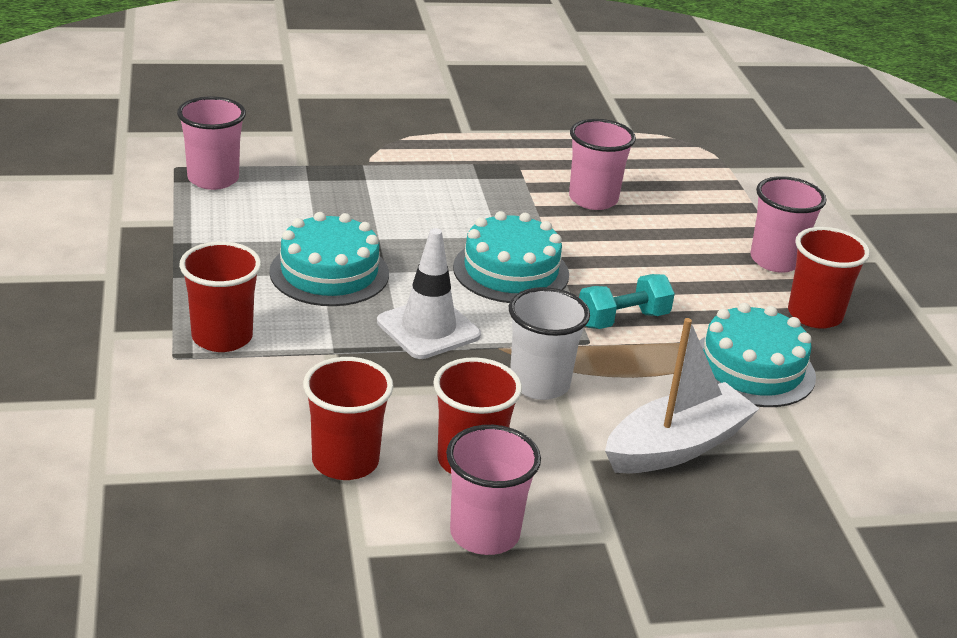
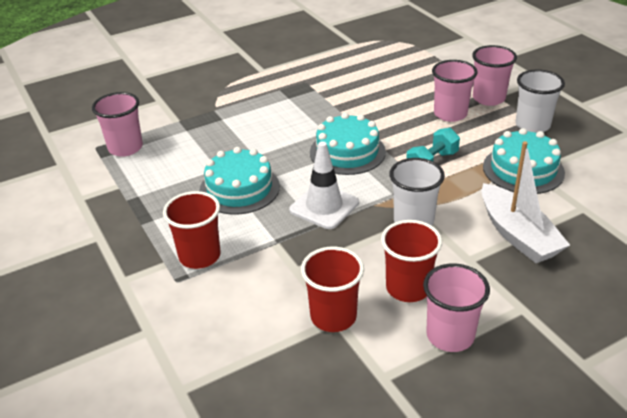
camera: 15 degrees left, 5 degrees up
pink cup [569,119,636,210] -> pink cup moved to [432,60,478,122]
white boat [605,318,760,473] -> white boat turned 120 degrees clockwise [482,141,570,263]
red cup [788,227,870,329] -> white cup [516,69,565,133]

